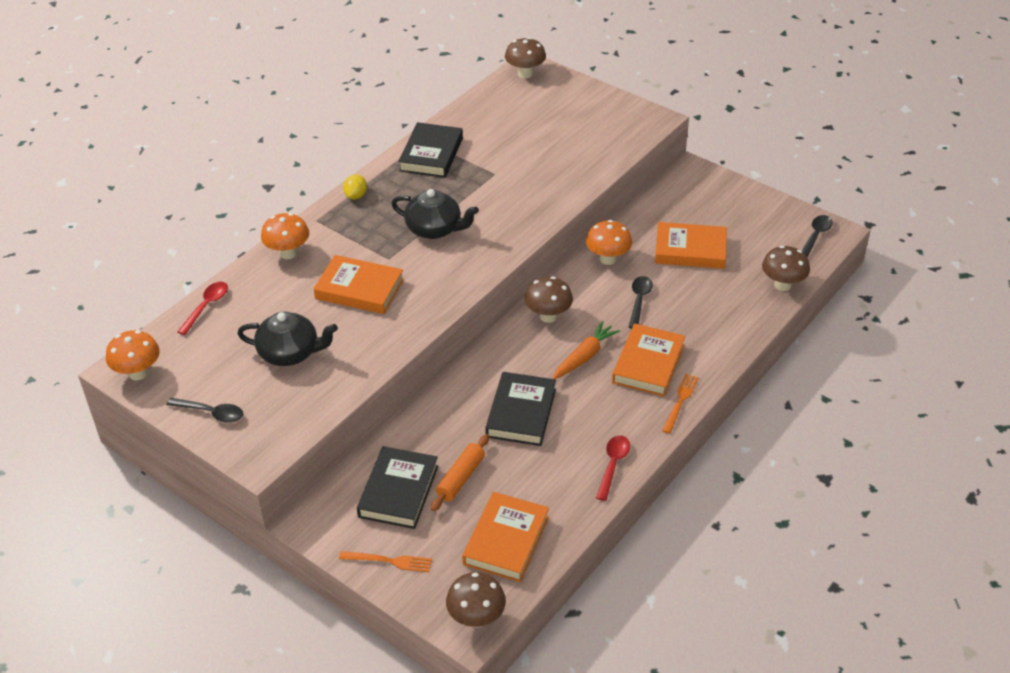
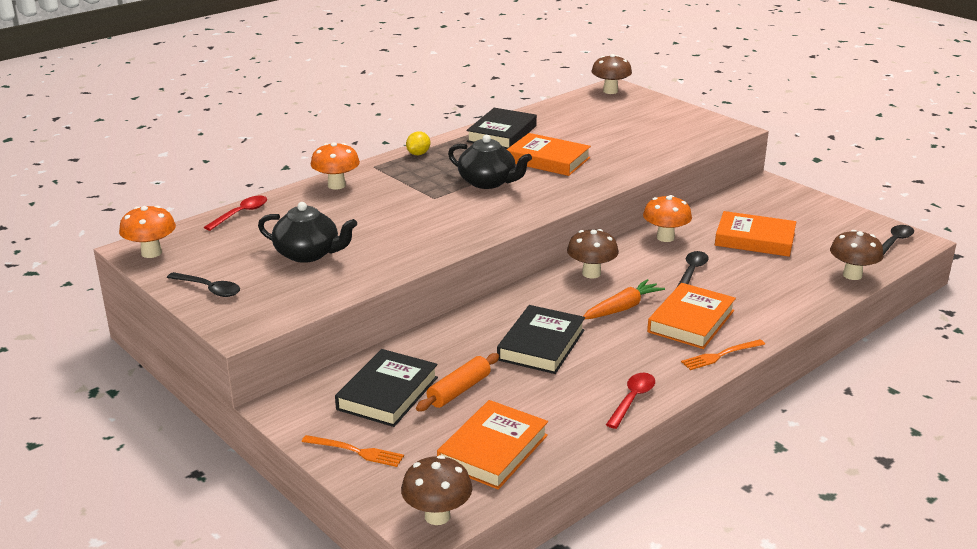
camera: 10 degrees right, 15 degrees down
orange book [314,255,404,314] -> orange book moved to [507,133,591,176]
orange fork [662,374,699,434] -> orange fork turned 150 degrees counterclockwise [681,339,765,370]

